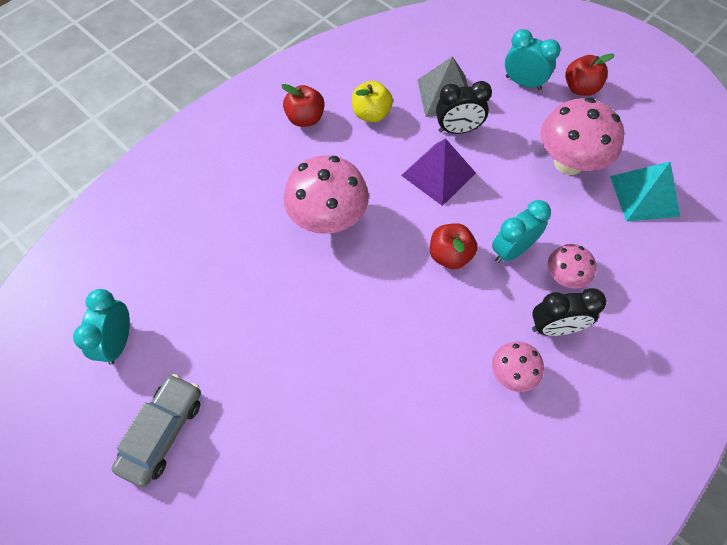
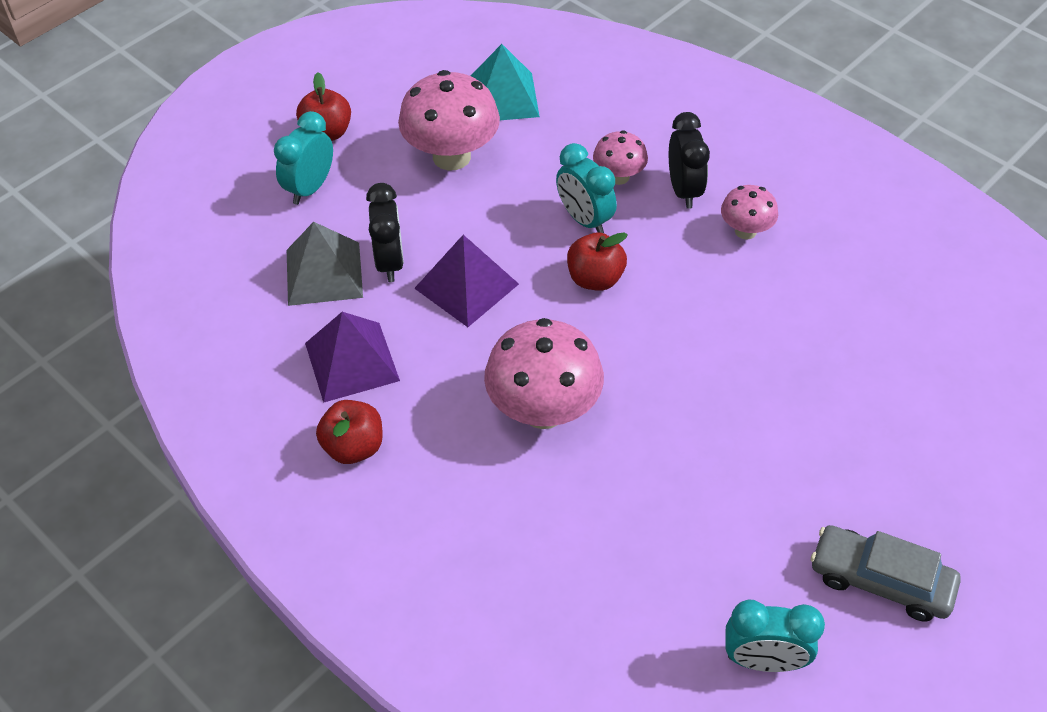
camera: 90 degrees left, 10 degrees down
yellow apple [352,81,393,122] -> purple pyramid [305,312,400,403]

